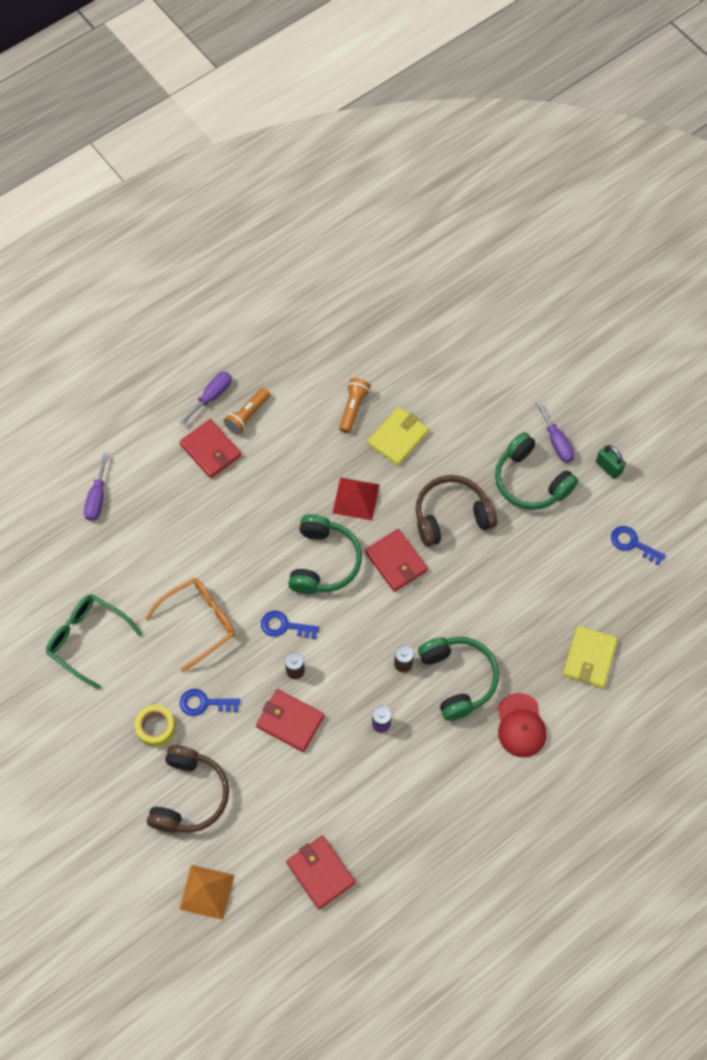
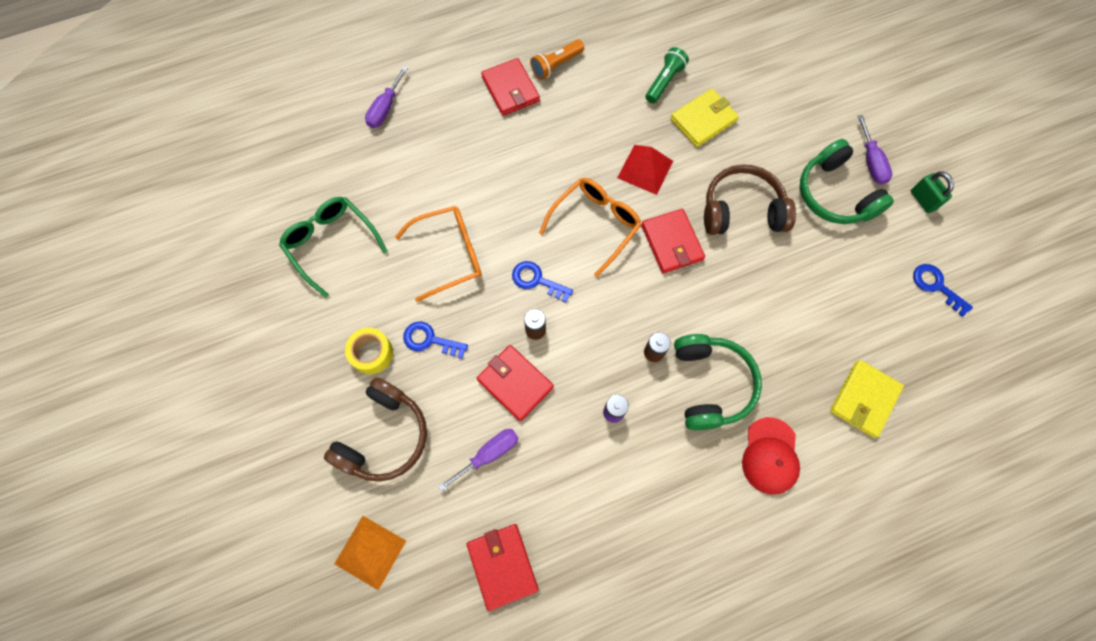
camera: 15 degrees right, 5 degrees up
purple screwdriver [180,372,232,425] -> purple screwdriver moved to [438,429,519,492]
green headphones [288,514,362,594] -> orange glasses [539,178,642,277]
orange flashlight [339,378,371,433] -> green flashlight [646,47,689,104]

